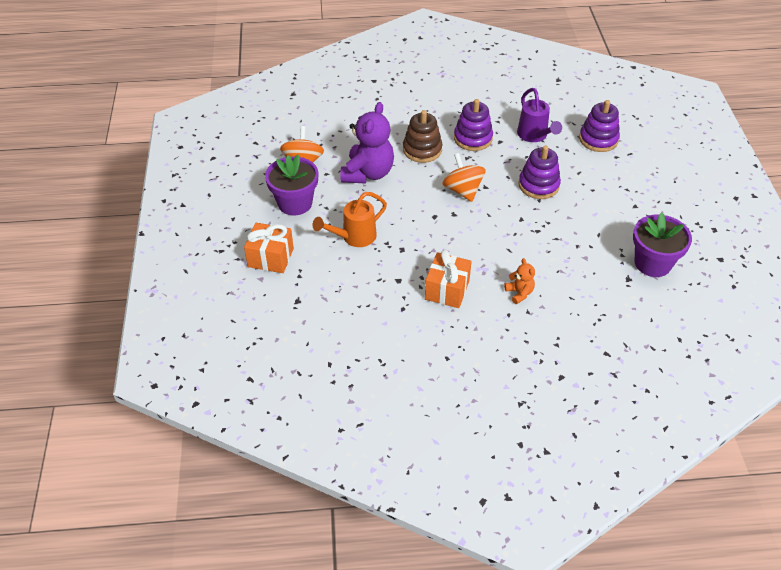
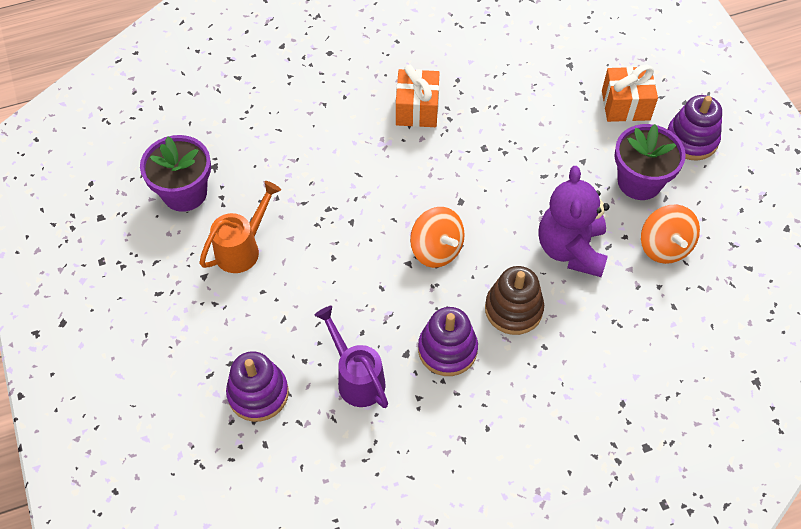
camera: 165 degrees right, 10 degrees up
orange watering can [313,192,387,247] -> orange watering can moved to [199,181,281,273]
orange teddy bear [504,258,535,304] -> none
purple stacking toy [518,145,561,199] -> purple stacking toy moved to [668,95,722,160]

